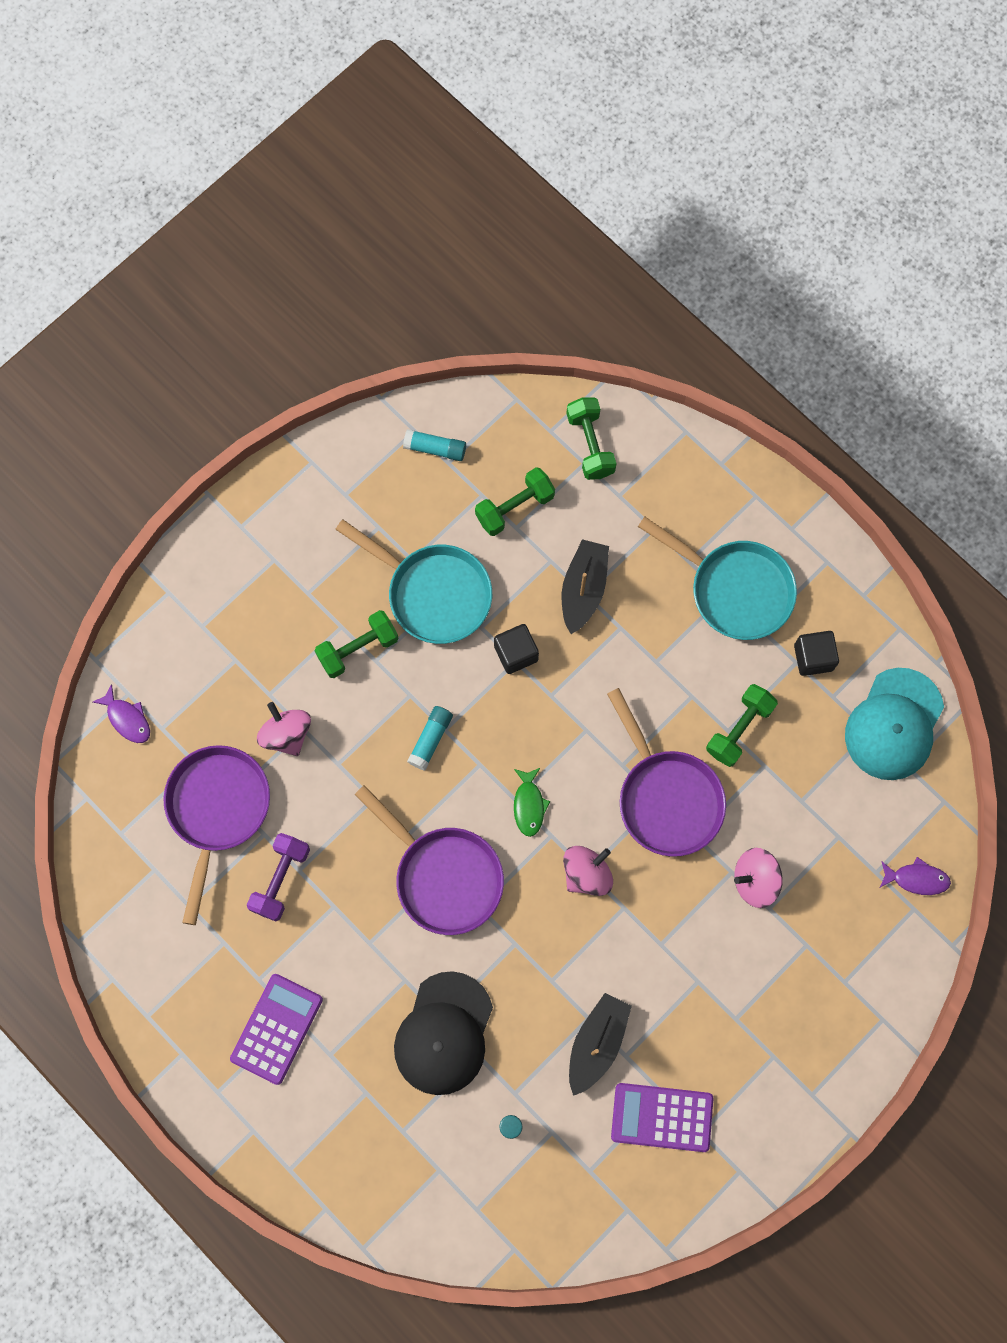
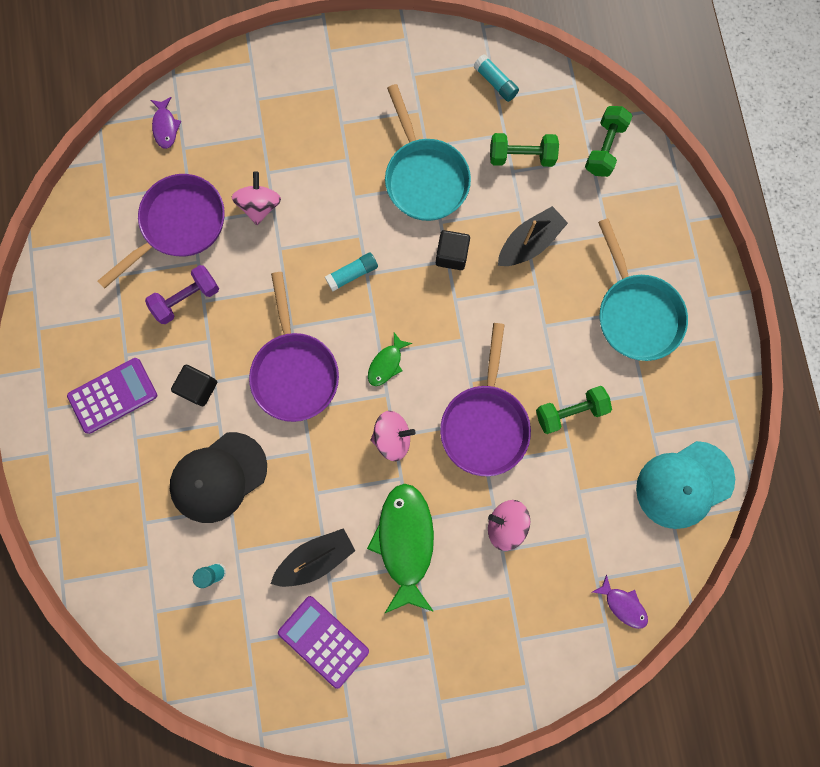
camera: 35 degrees right, 5 degrees up
green dumbbell [315,610,398,678] -> none
black cube [794,631,839,676] -> black cube moved to [171,365,217,406]
none -> green fish [367,484,434,614]

